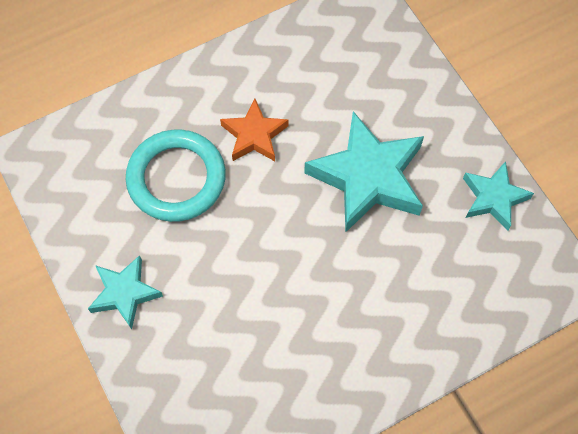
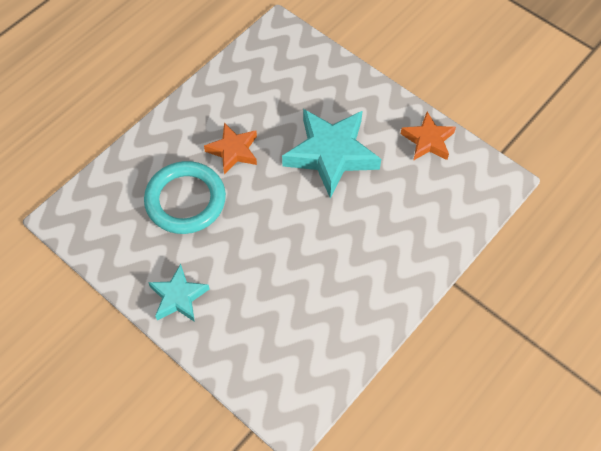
camera: 20 degrees left, 5 degrees down
turquoise star [463,161,534,231] -> orange star [401,112,456,161]

